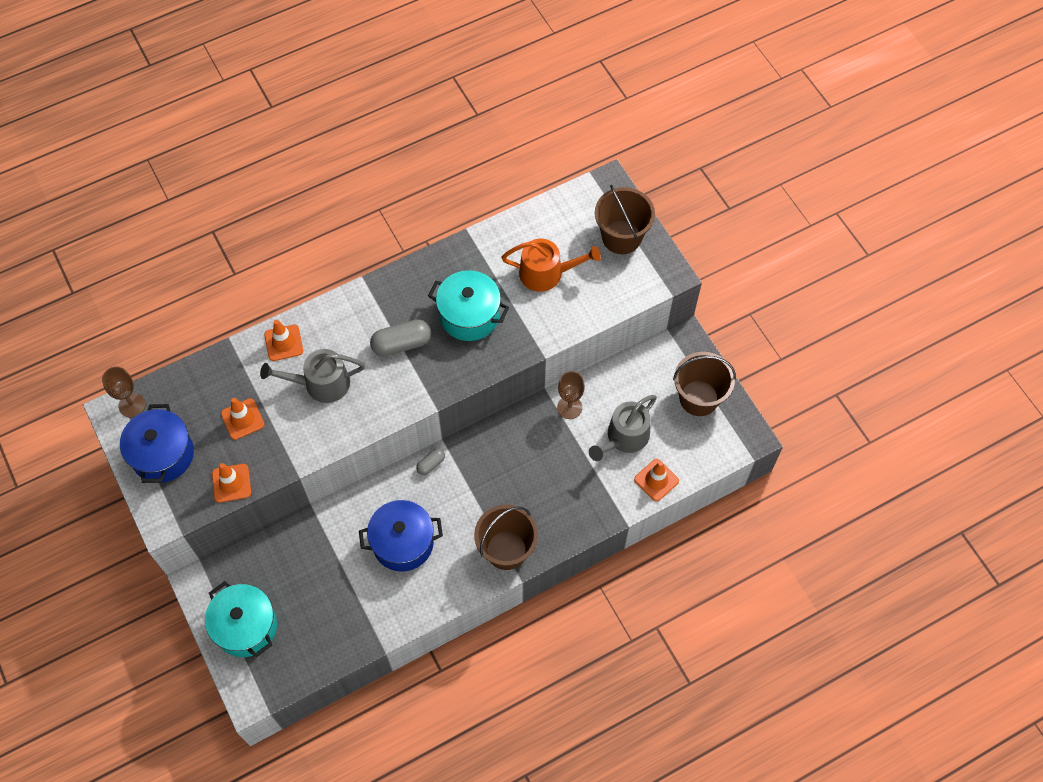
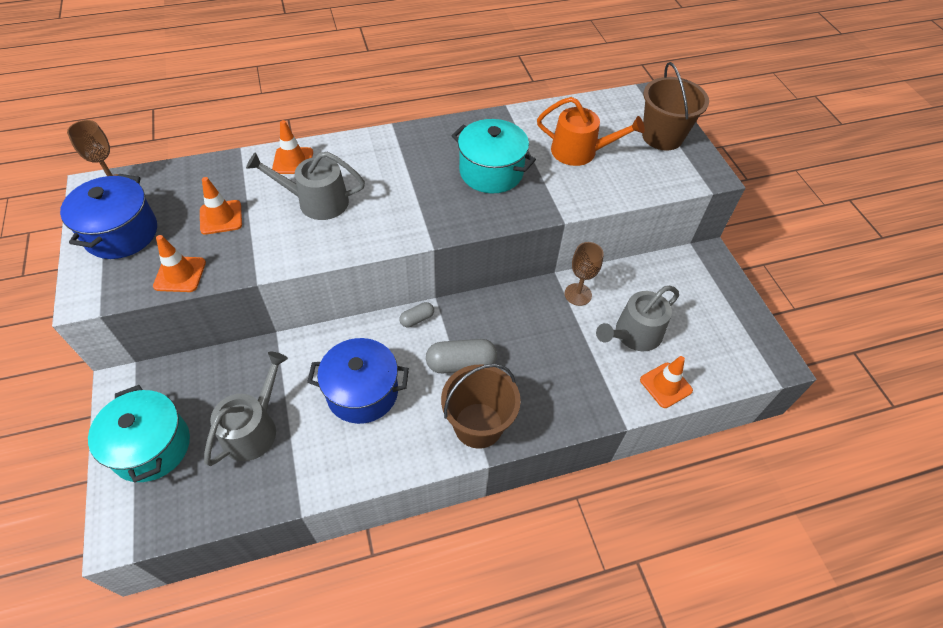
camera: 10 degrees right, 10 degrees down
grey capsule [370,319,431,356] -> grey capsule moved to [426,339,497,373]
brown bucket [673,352,736,416] -> none
none -> grey watering can [204,352,288,466]

